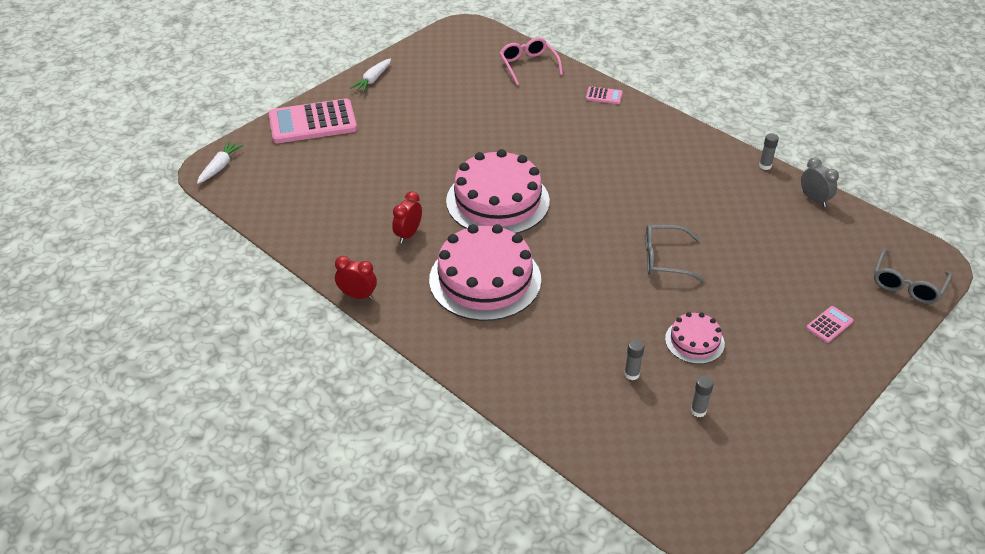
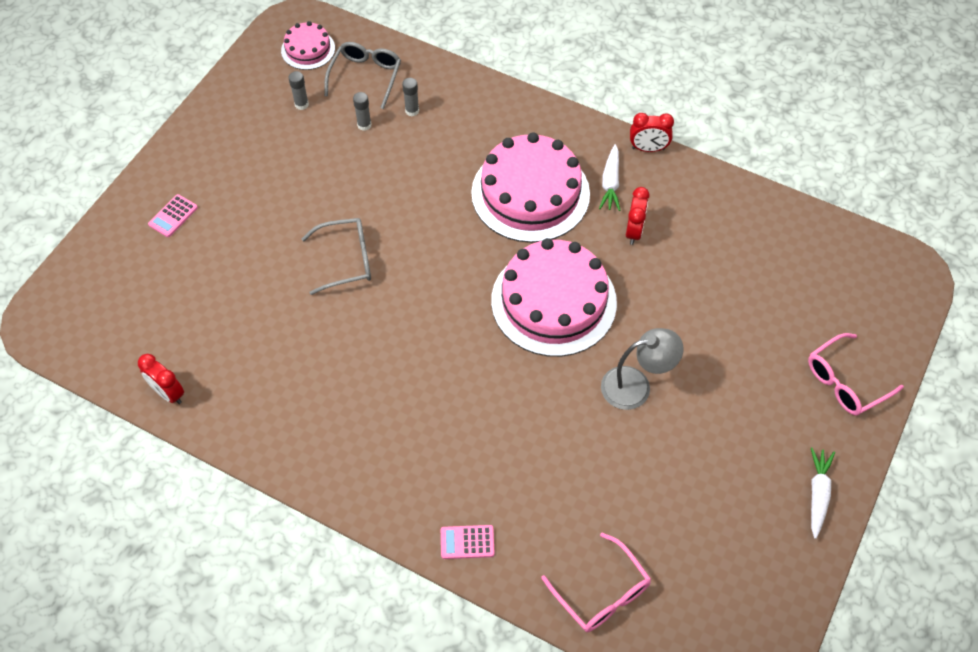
camera: 165 degrees right, 15 degrees up
white carrot [197,141,243,184] -> white carrot moved to [599,144,620,211]
pink calculator [268,99,357,143] -> pink glasses [808,333,904,415]
pink cake [665,312,725,364] -> pink cake moved to [281,21,335,70]
grey glue stick [759,133,779,170] -> grey glue stick moved to [402,78,419,116]
grey clock [801,158,839,207] -> red clock [138,354,184,404]
grey glasses [874,249,952,304] -> grey glasses moved to [324,42,401,109]
none -> grey lamp [601,328,683,410]

